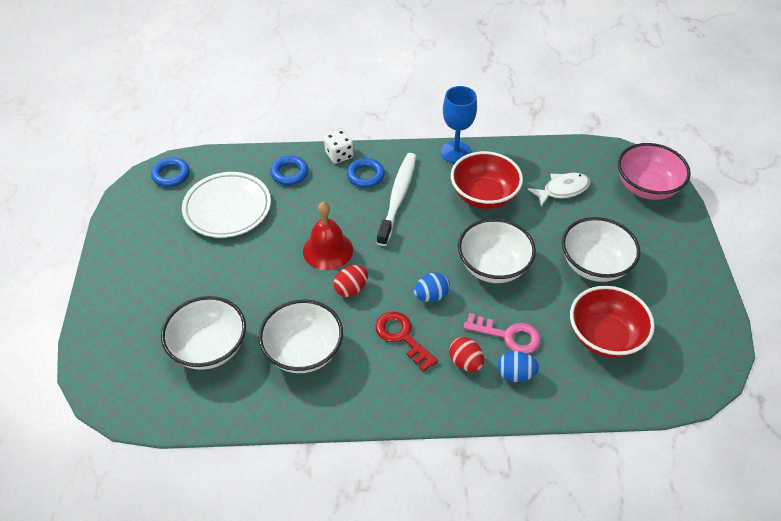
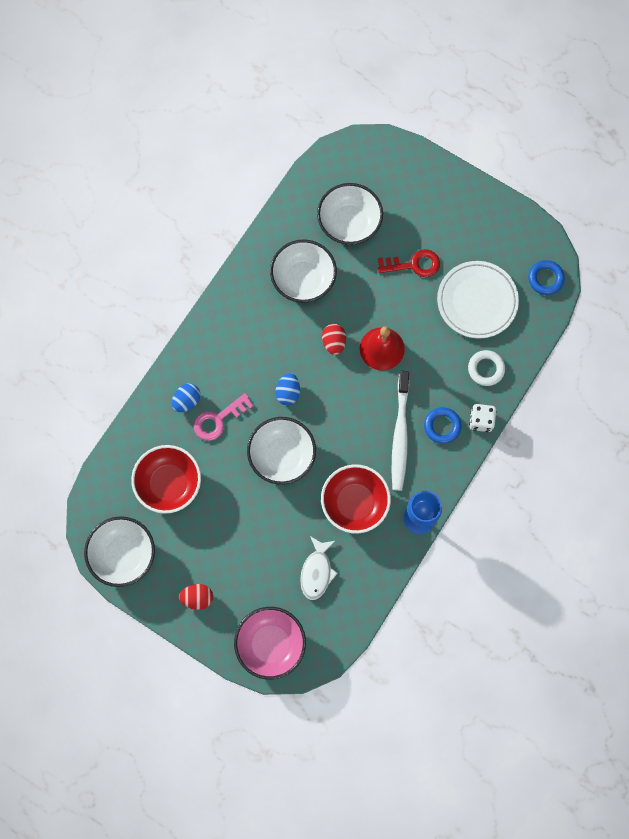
camera: 125 degrees right, 25 degrees up
blue ring [270,156,308,185] -> white ring [468,350,505,386]
red key [375,312,438,372] -> red key moved to [378,249,440,277]
white toothbrush [377,153,416,246] -> white toothbrush turned 45 degrees clockwise [392,371,409,491]
red egg [449,337,484,372] -> red egg moved to [179,584,213,610]
white bowl [562,217,640,282] -> white bowl moved to [84,516,155,587]

